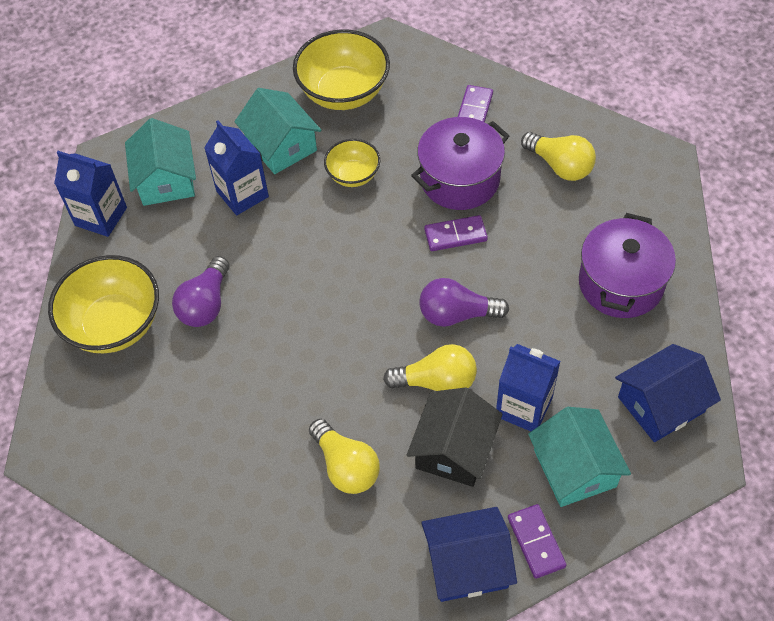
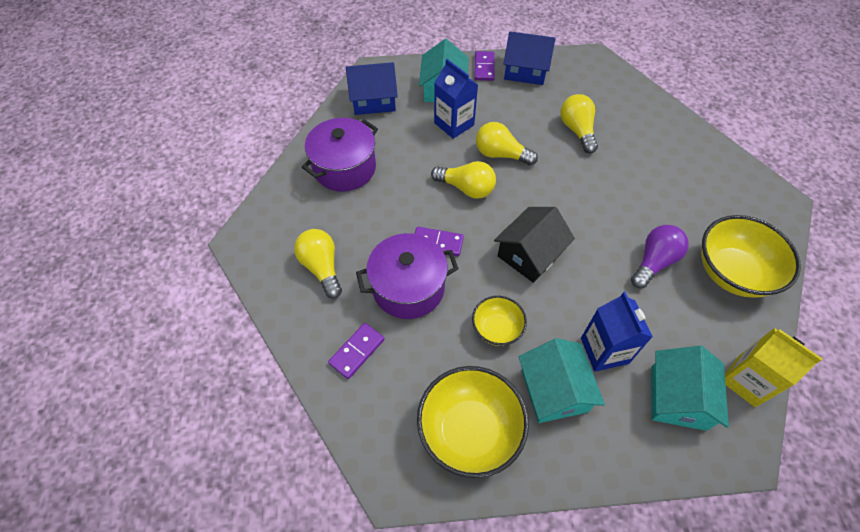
camera: 160 degrees left, 0 degrees up
blue carton [54,151,127,237] -> yellow carton [725,328,822,407]
black house [407,387,503,487] -> black house moved to [494,207,575,283]
purple light bulb [419,278,509,327] -> yellow light bulb [431,161,496,199]

